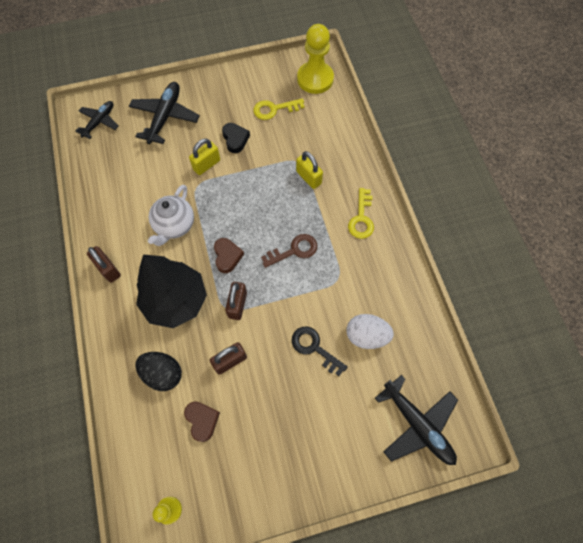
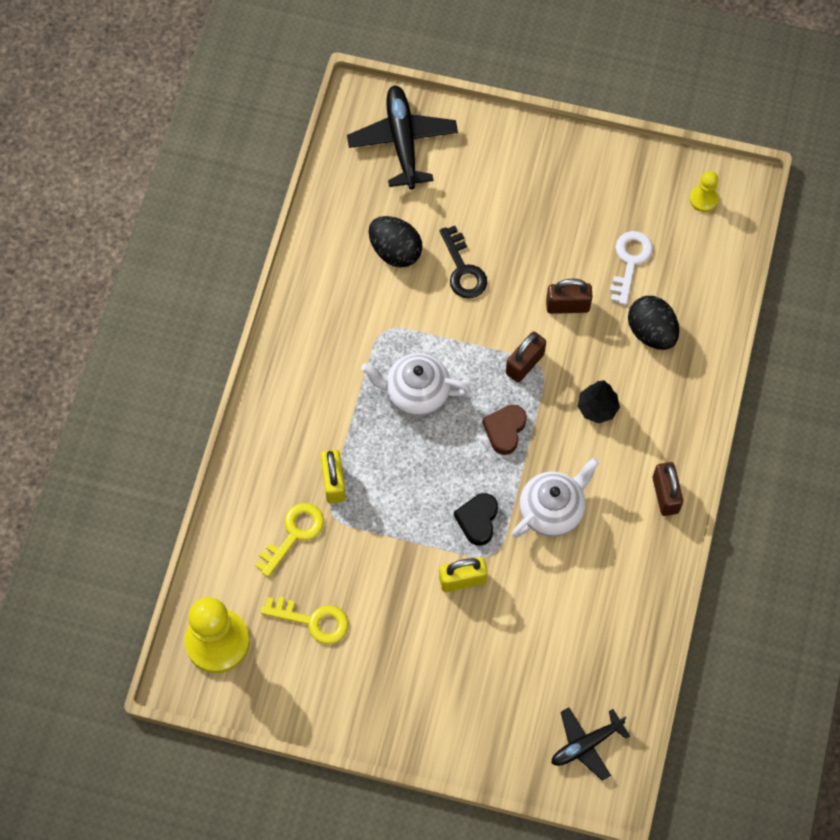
camera: 150 degrees left, 0 degrees up
black plane [129,82,200,144] -> none
black tree [136,254,207,328] -> black tree [578,380,620,423], size x0.45
brown heart [184,401,220,442] -> white key [610,231,653,305]
black heart [222,123,250,153] -> black heart moved to [454,493,498,546]
brown key [261,234,317,268] -> white teapot [361,353,470,416]
white egg [347,314,394,349] -> black egg [368,216,423,267]
yellow key [348,188,374,239] -> yellow key moved to [255,503,324,577]

